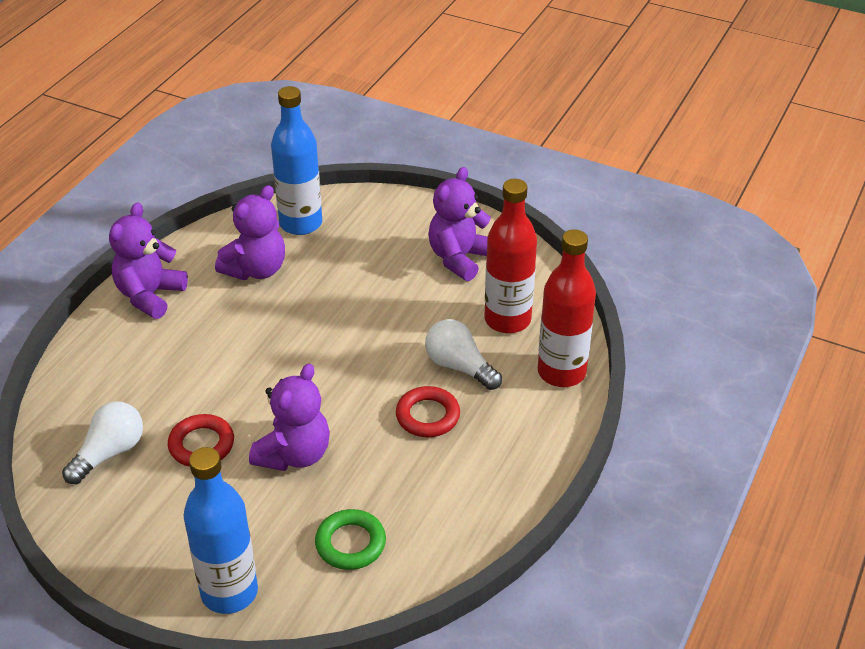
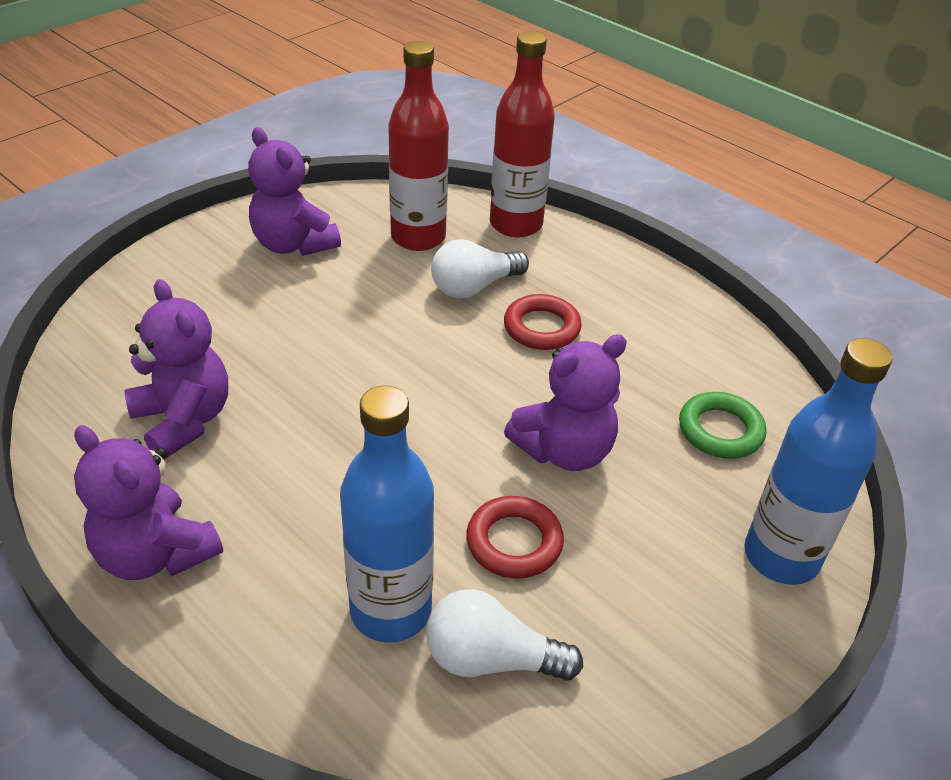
camera: 75 degrees left, 0 degrees up
white light bulb [62,401,143,484] -> white light bulb turned 45 degrees counterclockwise [426,589,583,681]
purple teddy bear [249,364,330,471] -> purple teddy bear turned 105 degrees clockwise [504,334,627,471]
blue bottle [271,86,322,235] -> blue bottle moved to [340,385,434,642]

